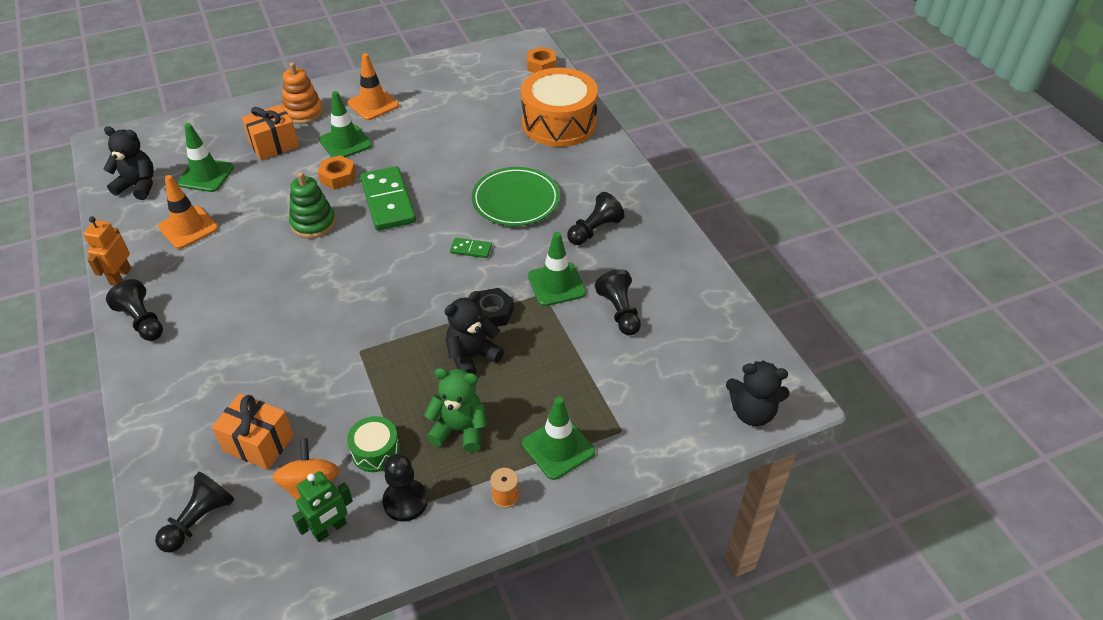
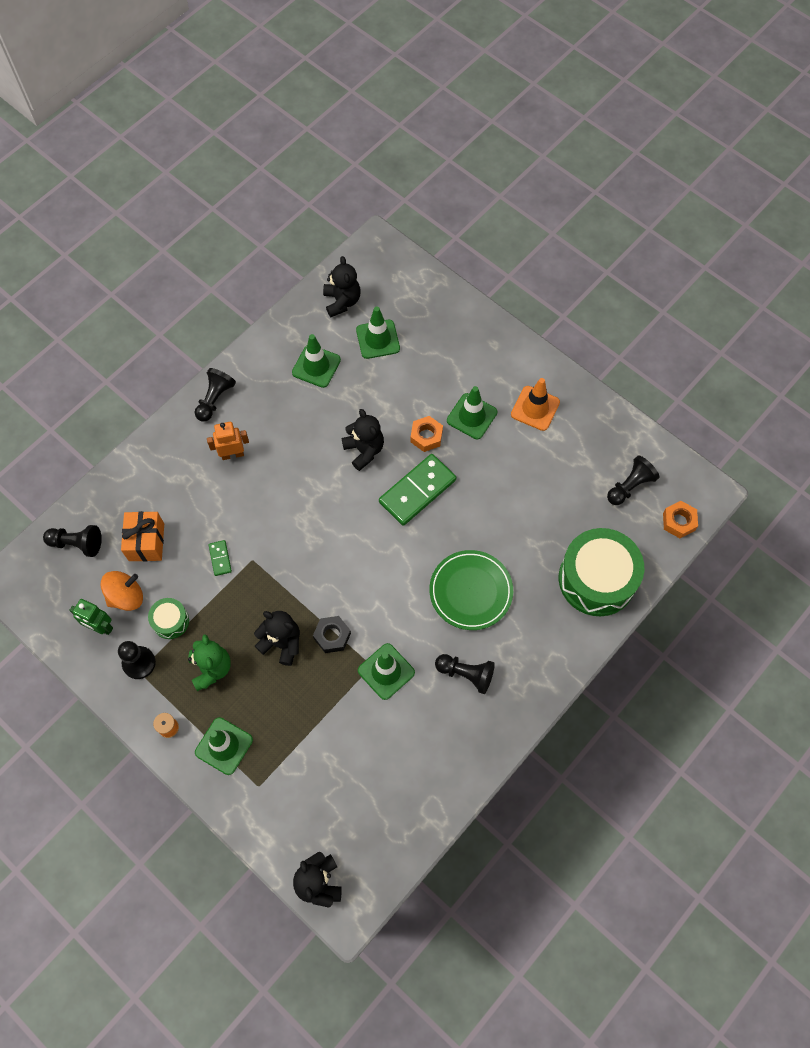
camera: 65 degrees right, 20 degrees up
orange robot [83,216,131,286] -> orange robot moved to [207,422,249,460]
orange traffic cone [158,175,218,249] -> green traffic cone [292,334,341,388]
orange gift [242,105,299,160] -> none
orange stacking toy [282,62,323,124] -> none
green stacking toy [289,172,336,238] -> black teddy bear [342,409,384,471]
green domino [450,238,492,258] -> green domino moved to [209,540,232,576]
orange drum [521,68,598,147] -> green drum [559,528,644,616]
black pawn [595,269,641,335] -> black pawn moved to [607,456,659,505]

